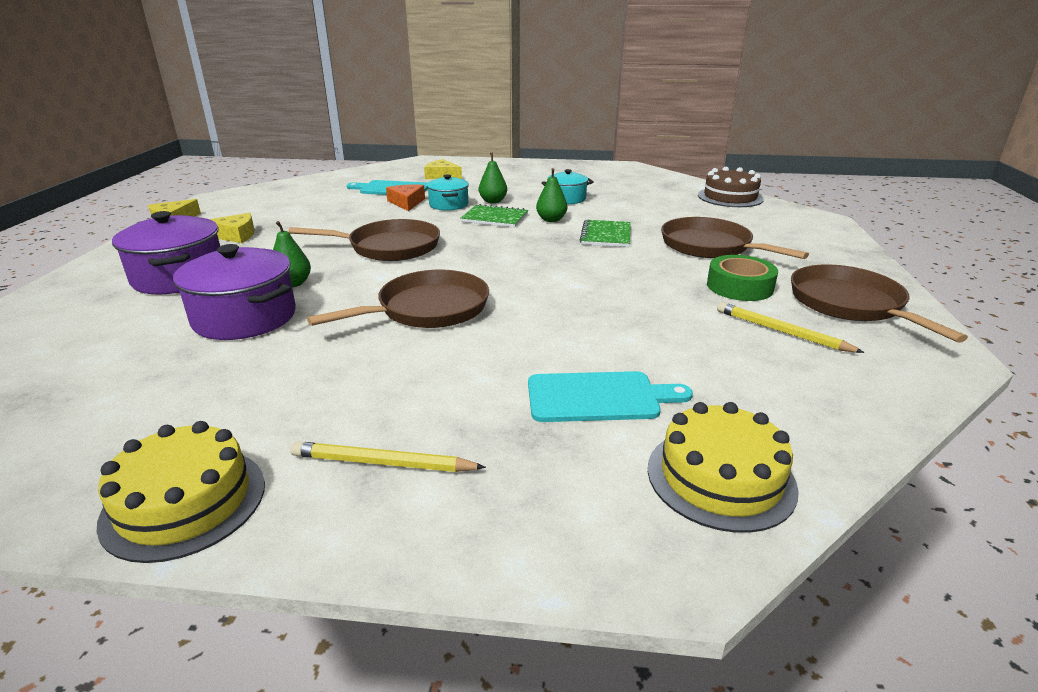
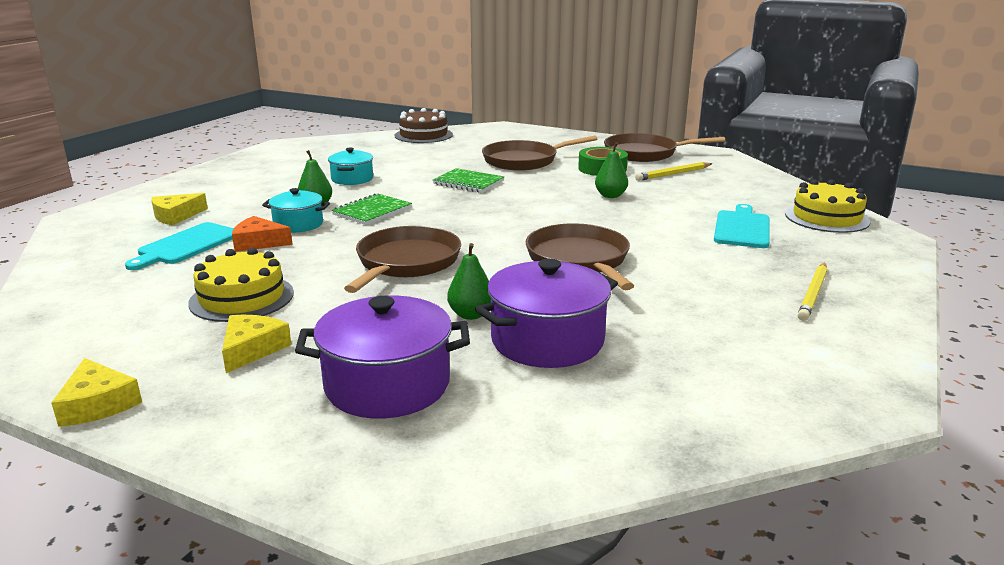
camera: 70 degrees left, 5 degrees down
yellow cake [97,421,265,563] -> yellow cake moved to [188,248,294,322]
green pear [536,168,567,222] -> green pear moved to [595,142,628,198]

